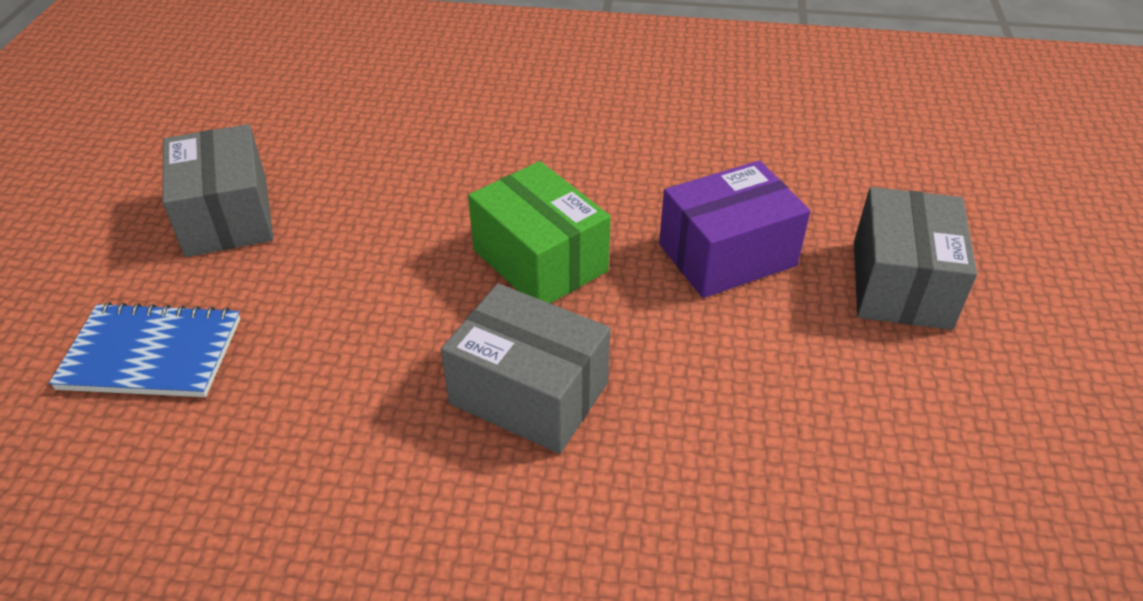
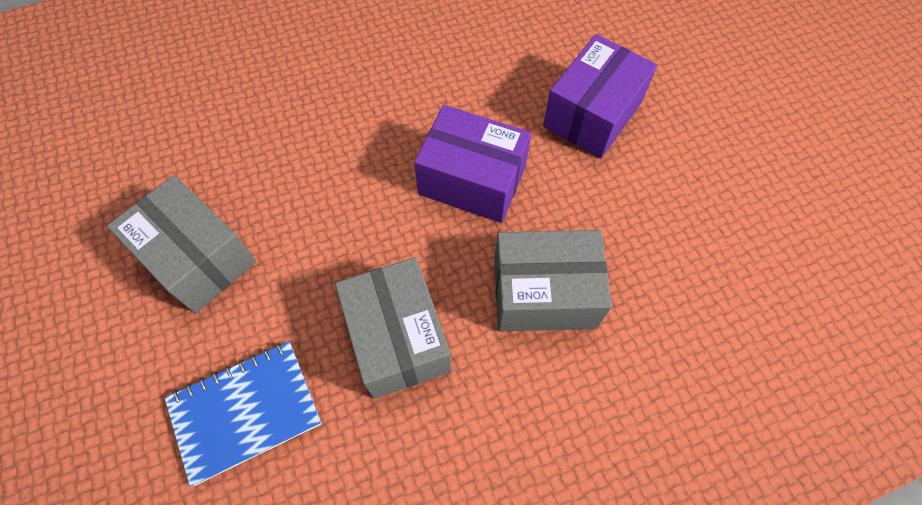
camera: 30 degrees left, 20 degrees up
green box [468,161,611,303] -> purple box [414,105,531,223]
grey box [854,187,977,330] -> grey box moved to [335,257,451,399]

